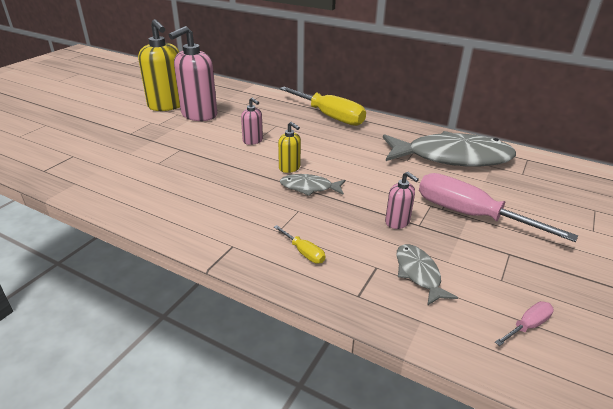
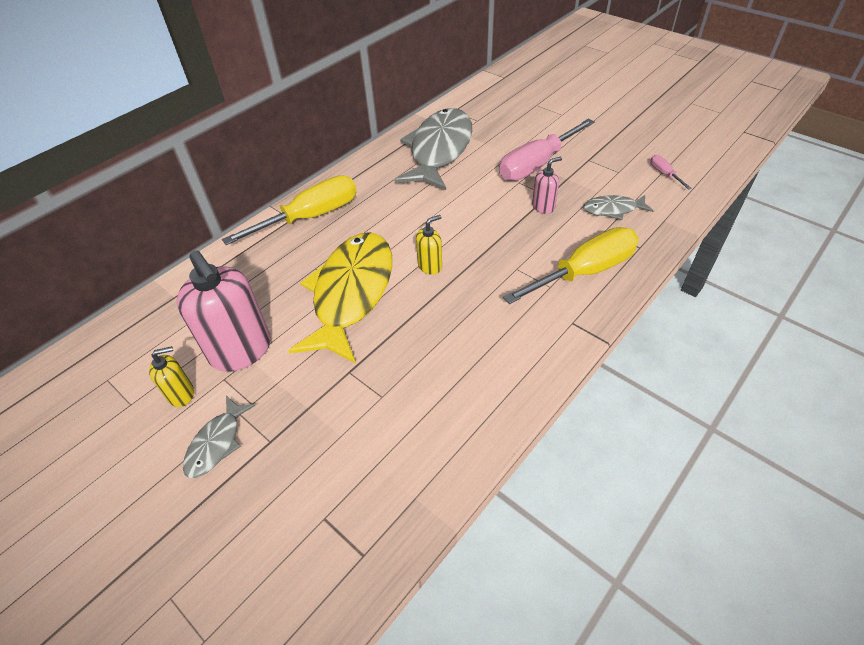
camera: 75 degrees left, 15 degrees up
yellow soap dispenser [138,19,180,111] -> yellow soap dispenser [149,346,194,407], size x0.49
pink soap dispenser [241,97,263,145] -> yellow fish [289,232,392,364]
yellow screwdriver [274,225,325,263] -> yellow screwdriver [503,227,639,304], size x2.36
grey fish [280,174,345,196] -> grey fish moved to [183,396,256,478]

